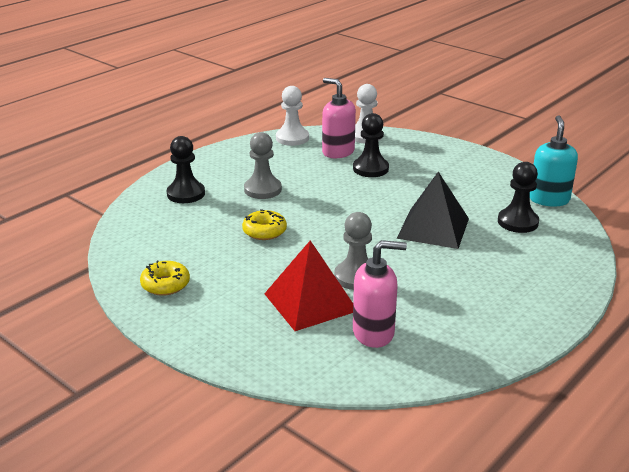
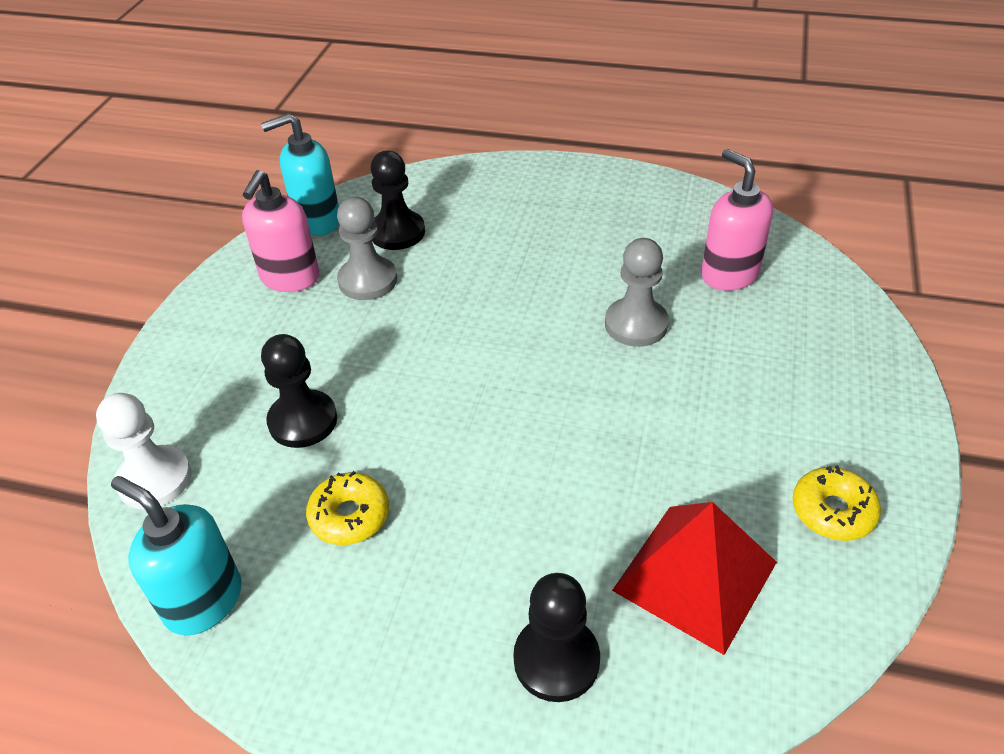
camera: 115 degrees left, 15 degrees up
yellow donut [242,209,287,240] -> yellow donut moved to [306,471,389,545]
grey pawn [244,132,282,199] -> grey pawn moved to [337,197,397,300]
red pyramid [264,240,353,331] -> red pyramid moved to [612,502,777,655]
white pawn [276,86,309,146] -> turquoise soap dispenser [111,476,242,636]
pink soap dispenser [322,78,356,158] -> pink soap dispenser moved to [242,170,319,292]
black pyramid [397,172,469,249] -> none

